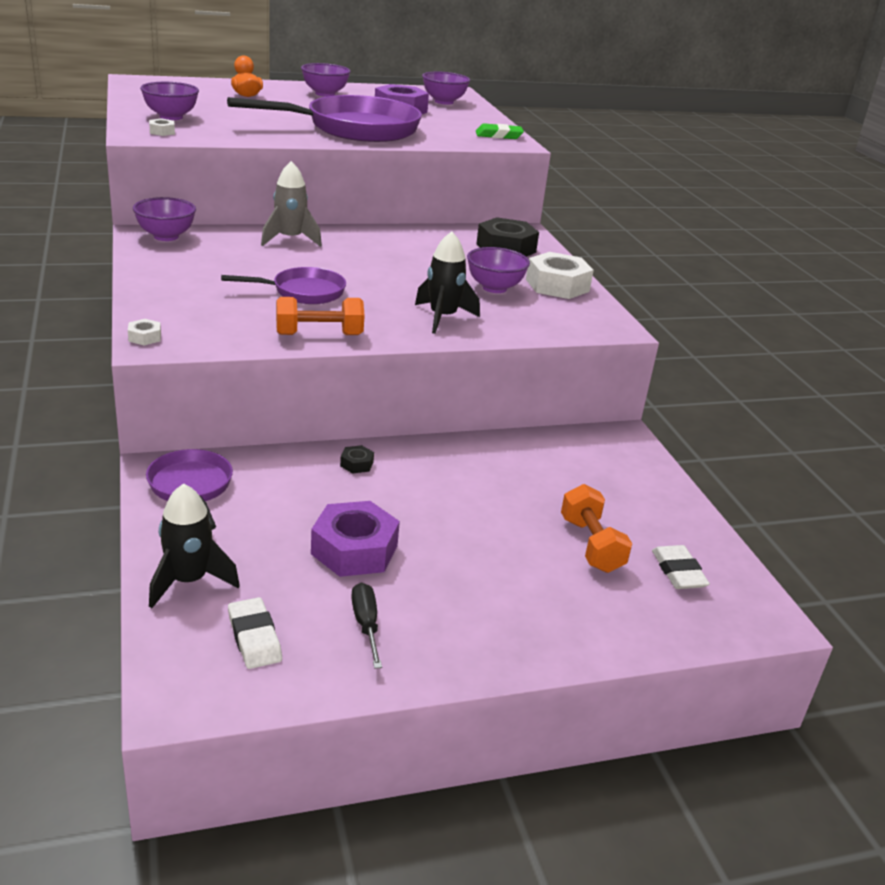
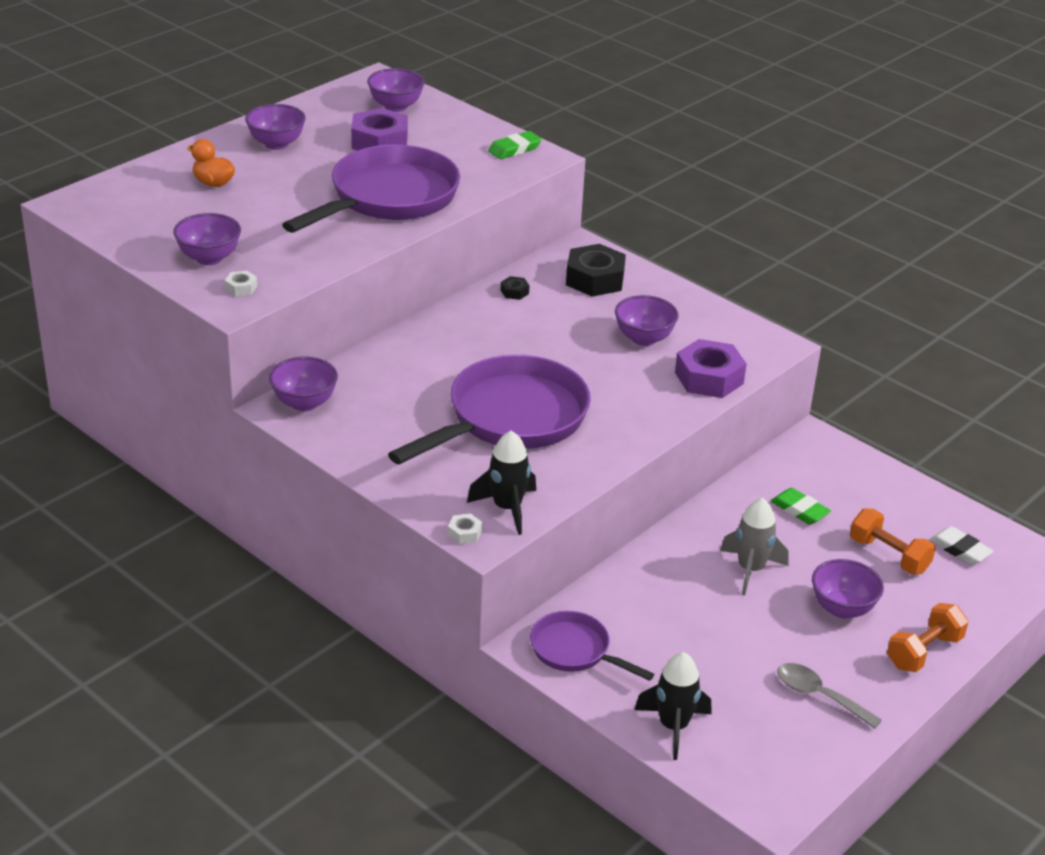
camera: 30 degrees left, 5 degrees up
purple pan [221,267,346,304] -> purple pan [388,355,591,465], size x1.90
white eraser [228,597,282,669] -> none
grey rocket [261,161,322,247] -> grey rocket moved to [720,498,789,595]
orange dumbbell [276,297,365,335] -> orange dumbbell moved to [887,603,968,672]
purple nut [311,501,400,577] -> purple nut moved to [675,339,747,398]
black nut [340,445,374,474] -> black nut moved to [501,276,529,300]
black screwdriver [351,583,382,669] -> grey spoon [777,663,882,729]
black rocket [415,231,480,334] -> black rocket moved to [467,431,536,535]
white nut [526,252,594,299] -> none
none -> green eraser [771,488,831,525]
none -> purple bowl [812,559,884,619]

